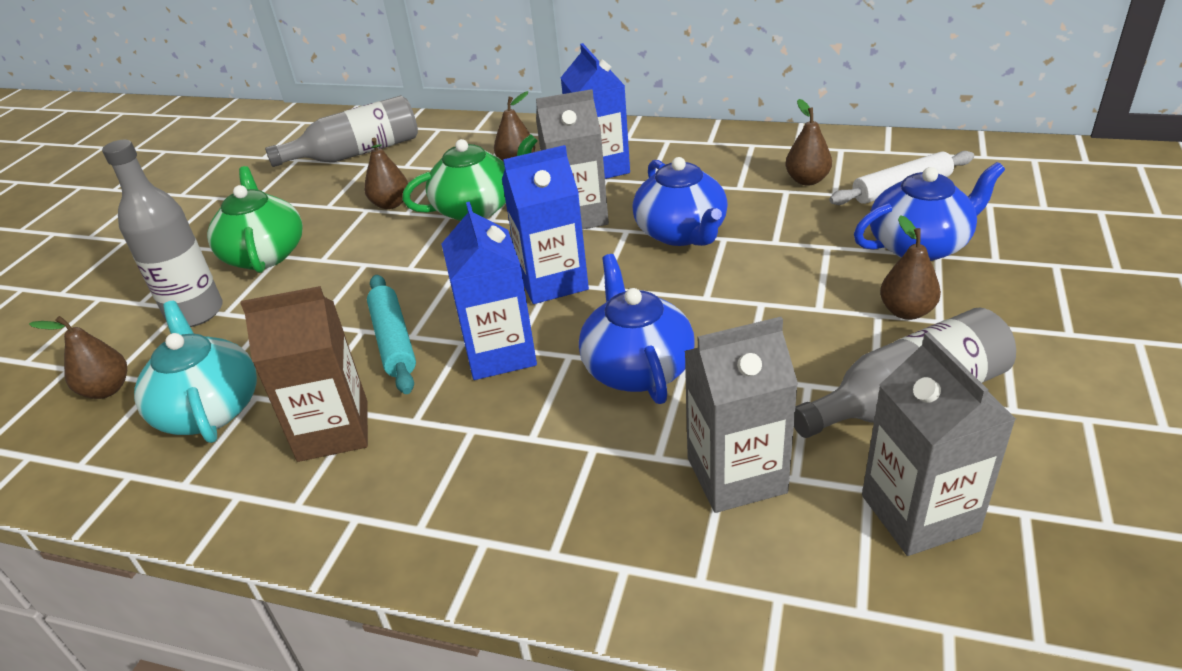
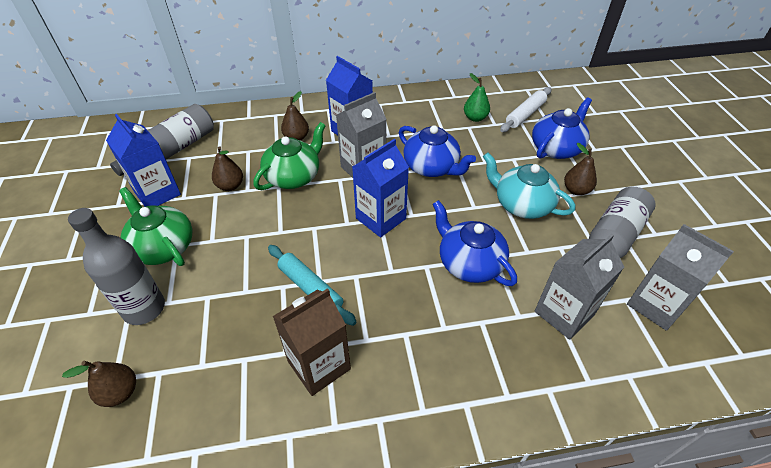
camera: 30 degrees left, 10 degrees up
turquoise teapot [134,301,257,443] -> turquoise teapot moved to [483,152,575,219]
blue carton [441,202,537,380] -> blue carton moved to [106,114,181,206]
brown pear [785,99,832,185] -> green pear [464,73,490,122]

